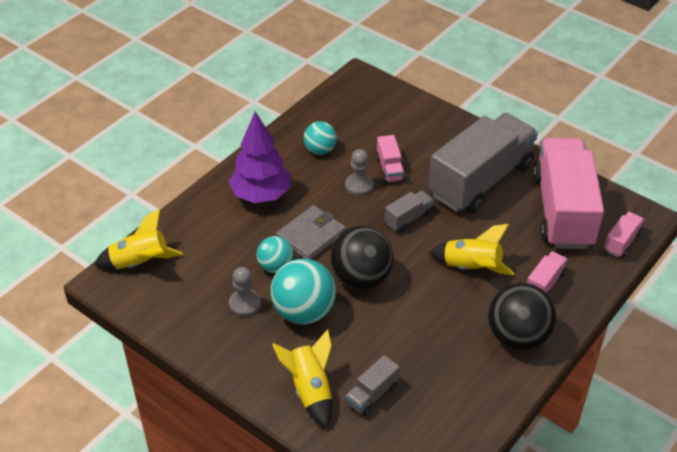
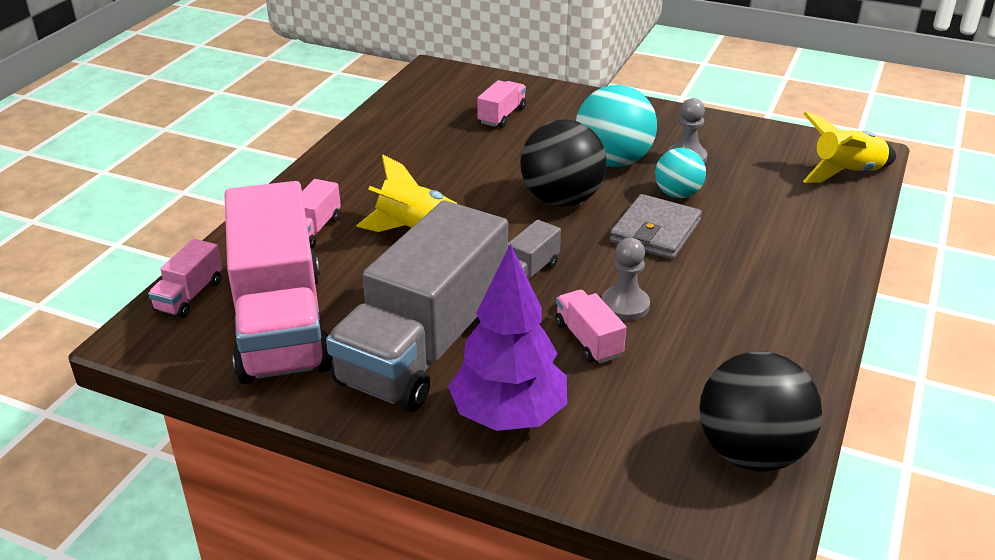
camera: 165 degrees right, 10 degrees down
purple tree [229,111,290,203] -> purple tree moved to [448,243,567,431]
yellow rocket [272,329,332,429] -> none
turquoise ball [304,121,337,155] -> none
grey truck [346,355,400,416] -> pink truck [477,80,526,127]
black ball [488,283,556,350] -> black ball moved to [699,351,822,472]

